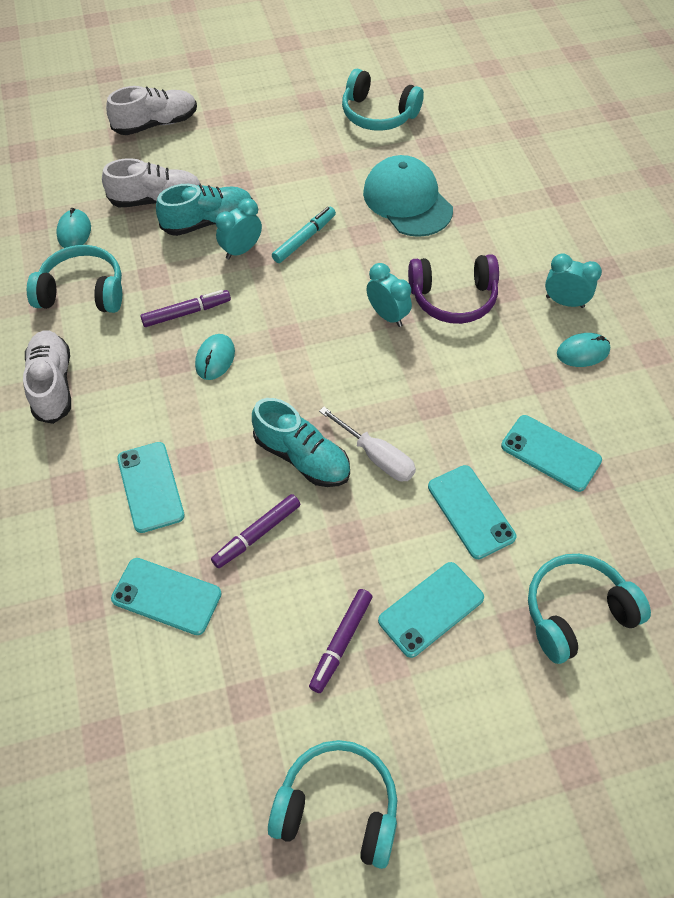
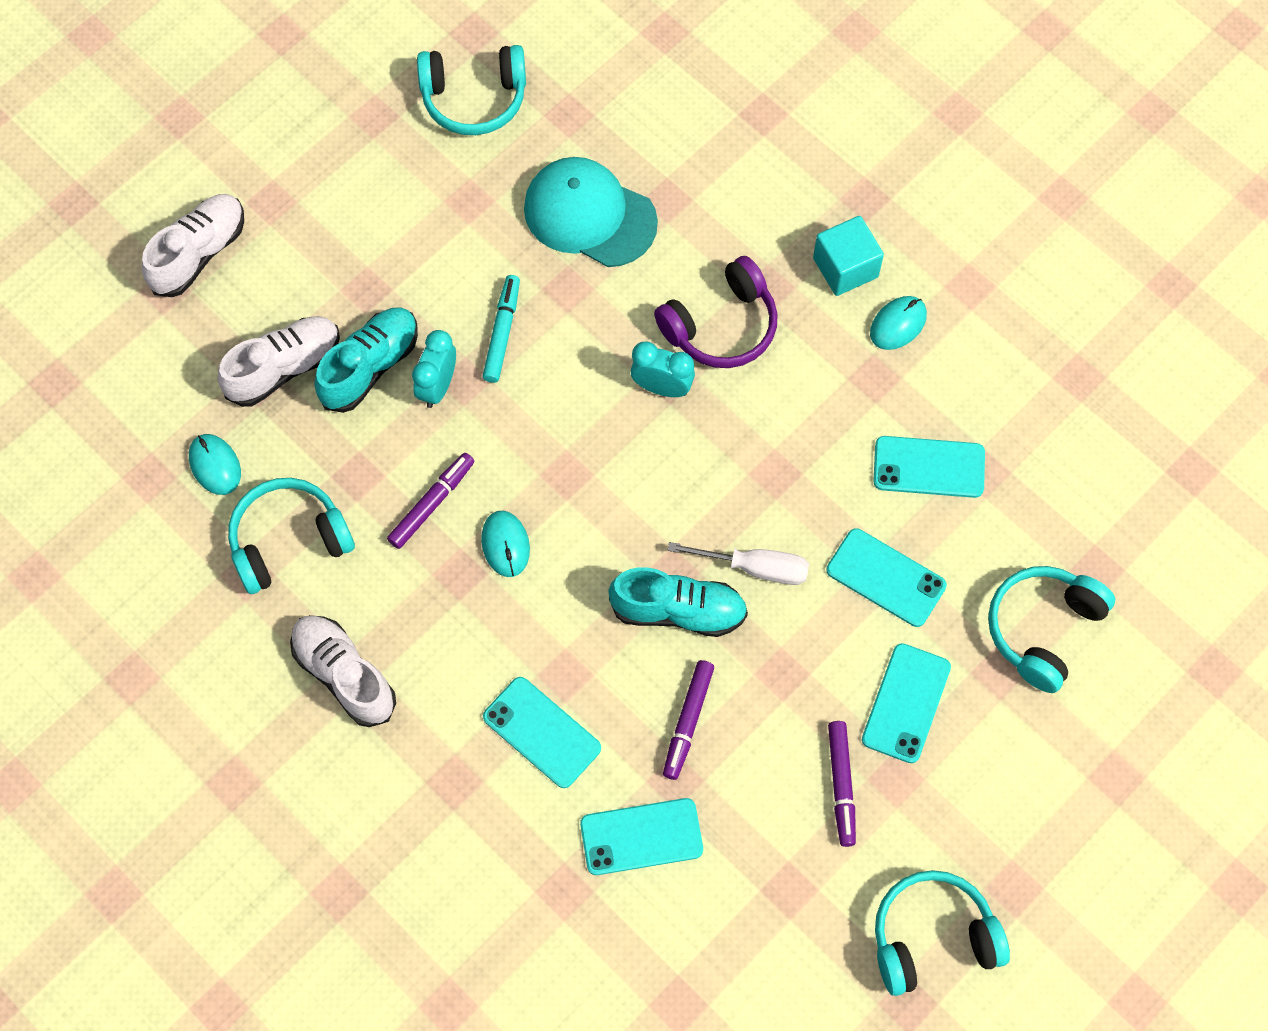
camera: 30 degrees left, 10 degrees up
turquoise clock [545,254,602,308] -> turquoise cube [813,216,884,296]

